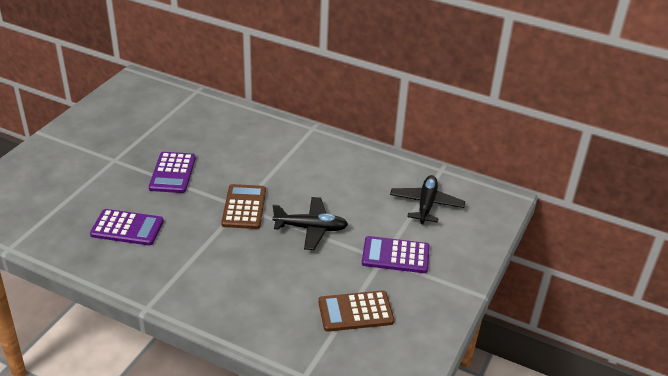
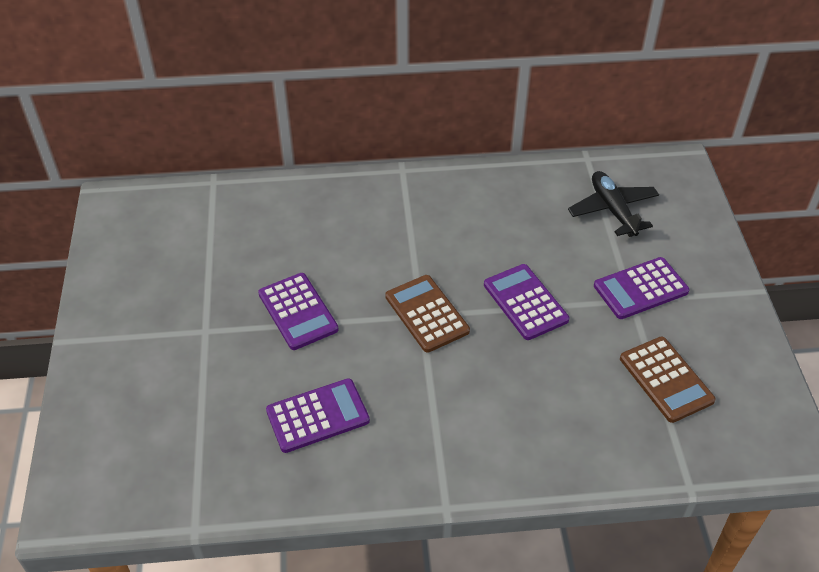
camera: 30 degrees left, 10 degrees up
black plane [273,197,348,250] -> purple calculator [484,264,569,340]
brown calculator [318,290,394,332] -> brown calculator turned 75 degrees counterclockwise [620,337,716,423]

